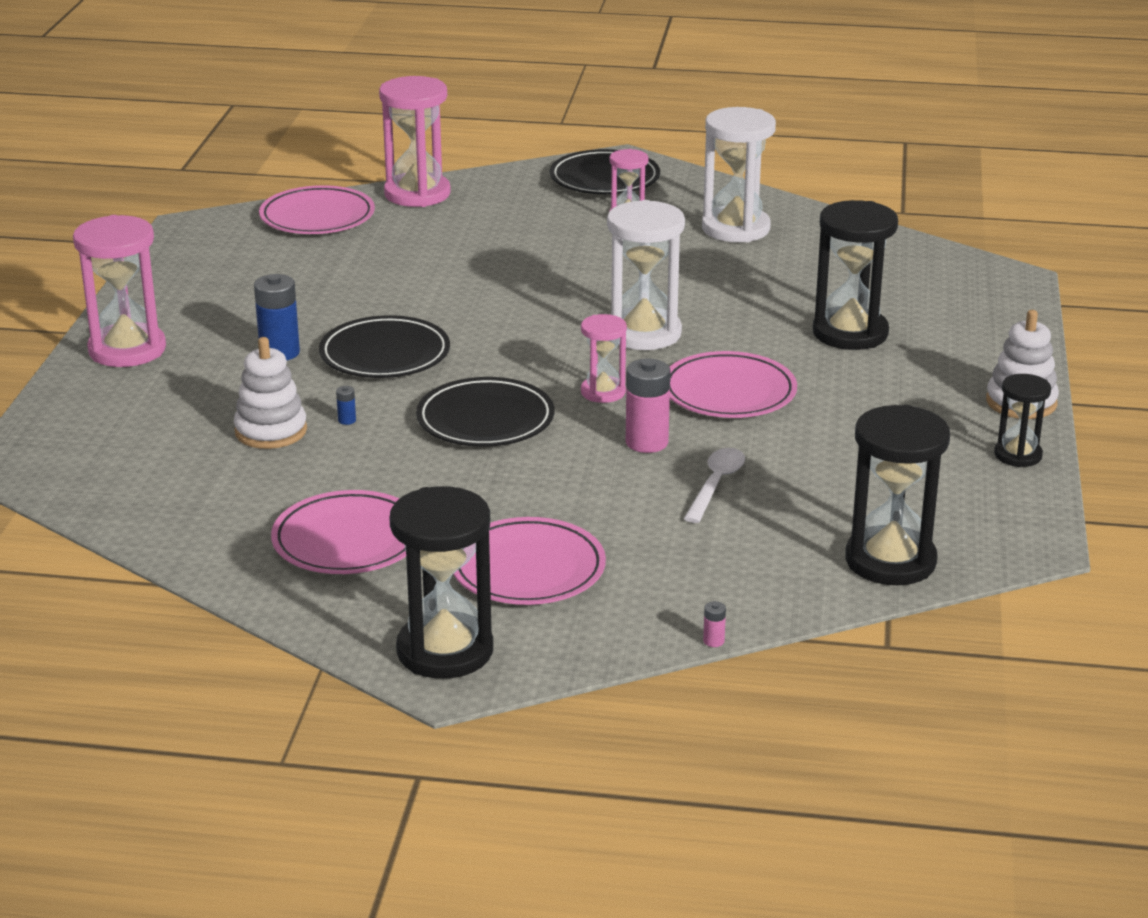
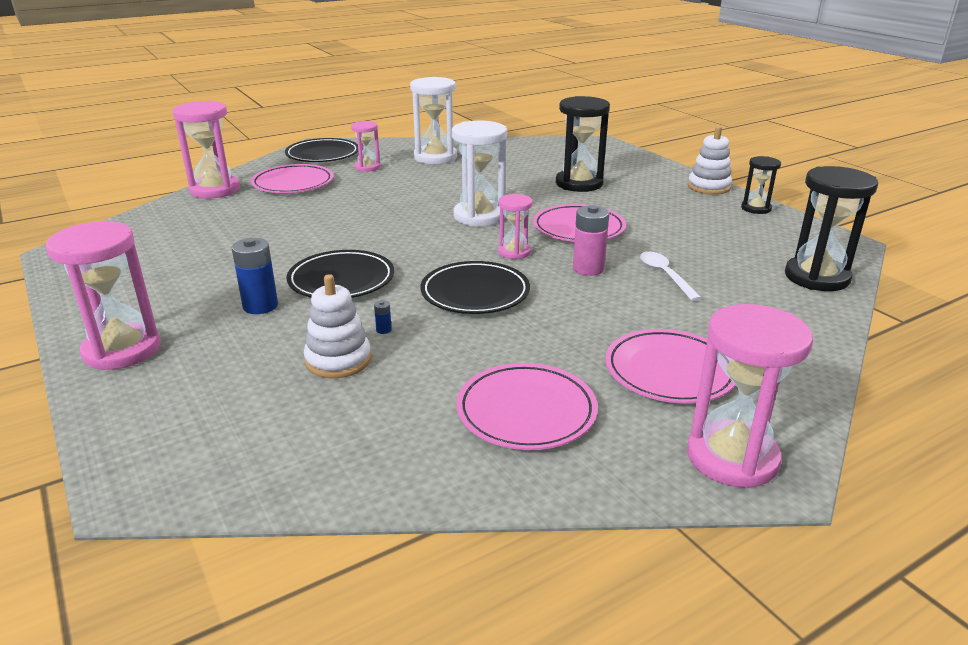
camera: 40 degrees left, 0 degrees up
pink plate [259,185,375,234] -> pink plate moved to [251,164,334,193]
black hourglass [389,486,493,679] -> pink hourglass [687,304,813,488]
pink battery [703,601,726,647] -> none

